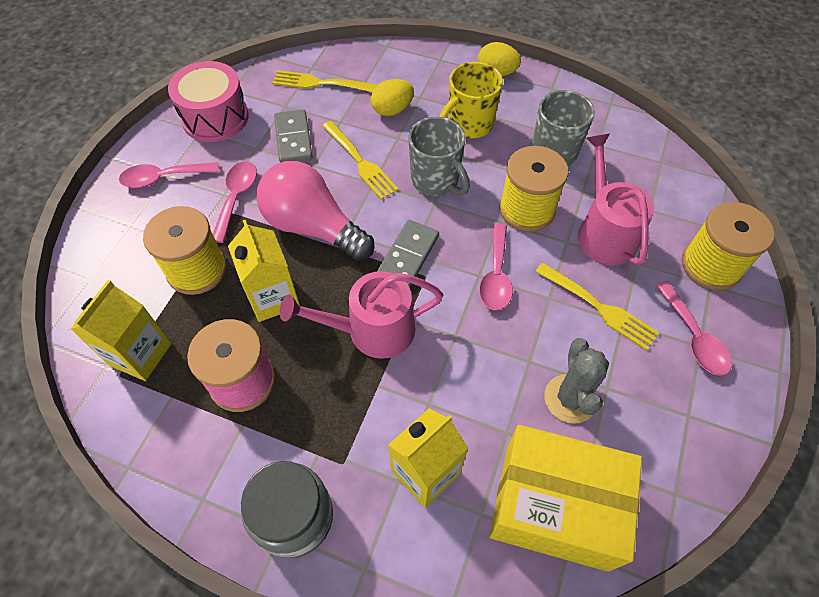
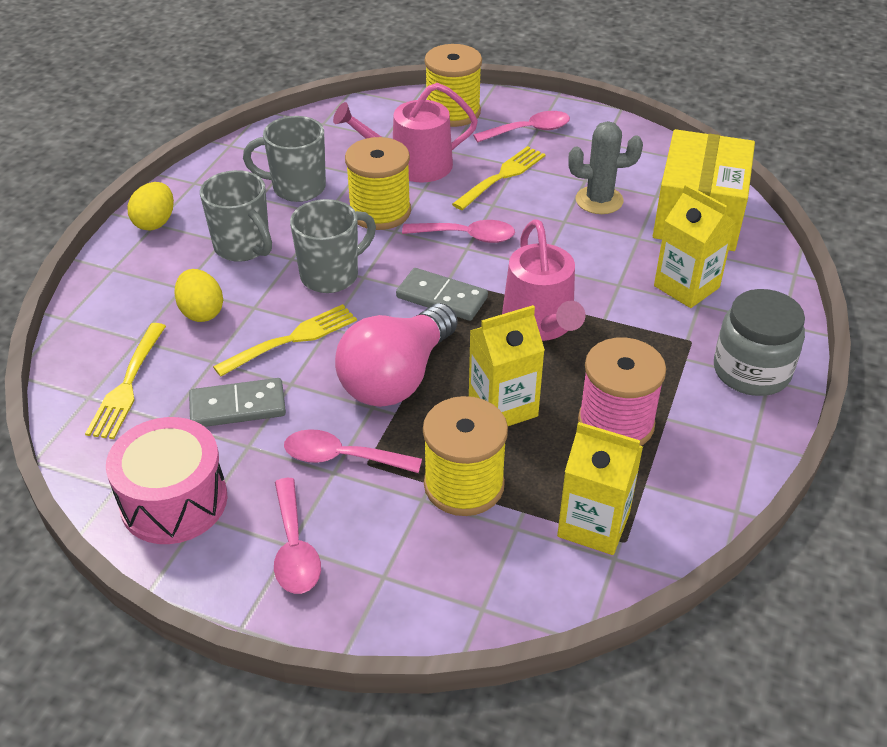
camera: 90 degrees left, 15 degrees down
yellow mug [439,62,503,138] -> grey mug [200,170,272,262]

